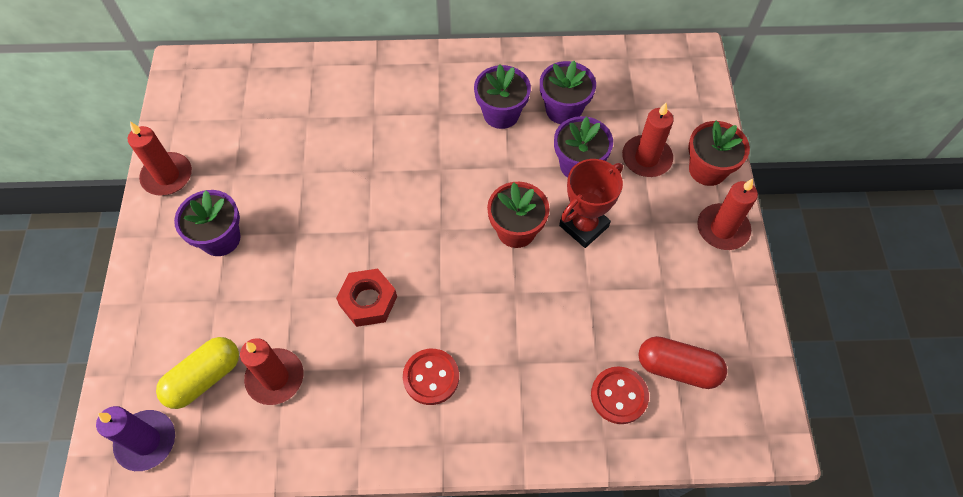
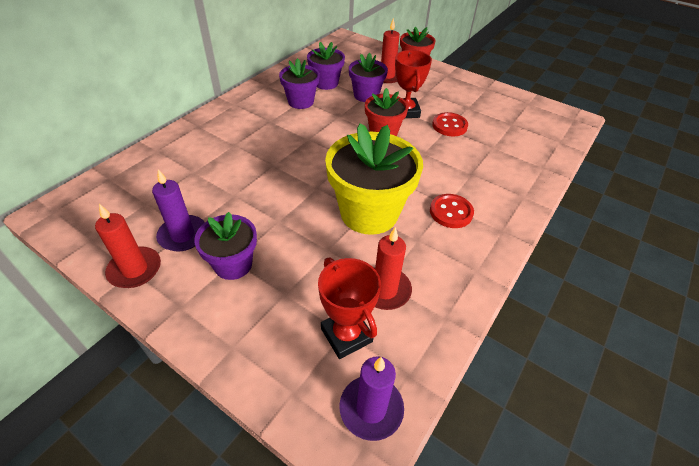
camera: 55 degrees left, 15 degrees down
yellow capsule [156,337,239,409] -> red trophy [318,258,381,359]
red nut [336,269,397,327] -> yellow flower pot [325,123,423,235]
red button [591,366,649,424] -> red button moved to [432,112,468,136]
red capsule [638,336,727,389] -> none
red candle [697,178,758,250] -> none
none -> purple candle [152,169,205,252]

